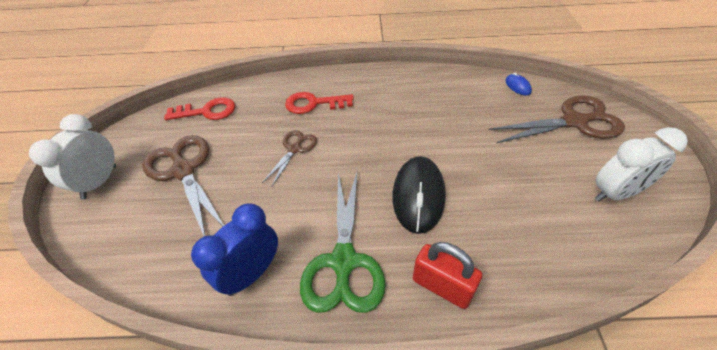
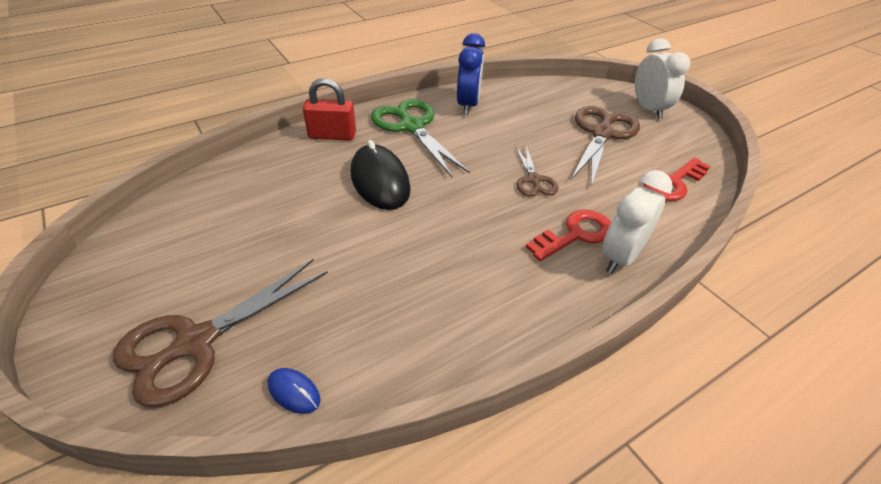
camera: 145 degrees right, 5 degrees down
brown scissors [142,135,224,236] -> brown scissors turned 90 degrees counterclockwise [571,106,640,186]
white clock [595,127,688,202] -> white clock moved to [602,170,673,274]

